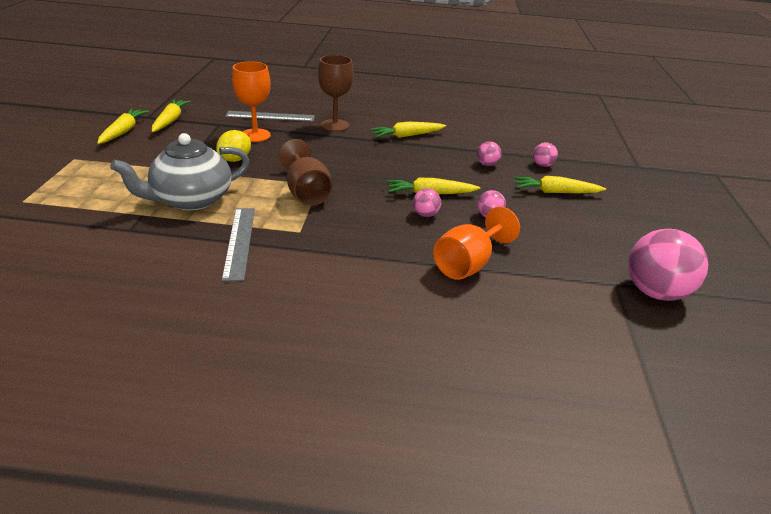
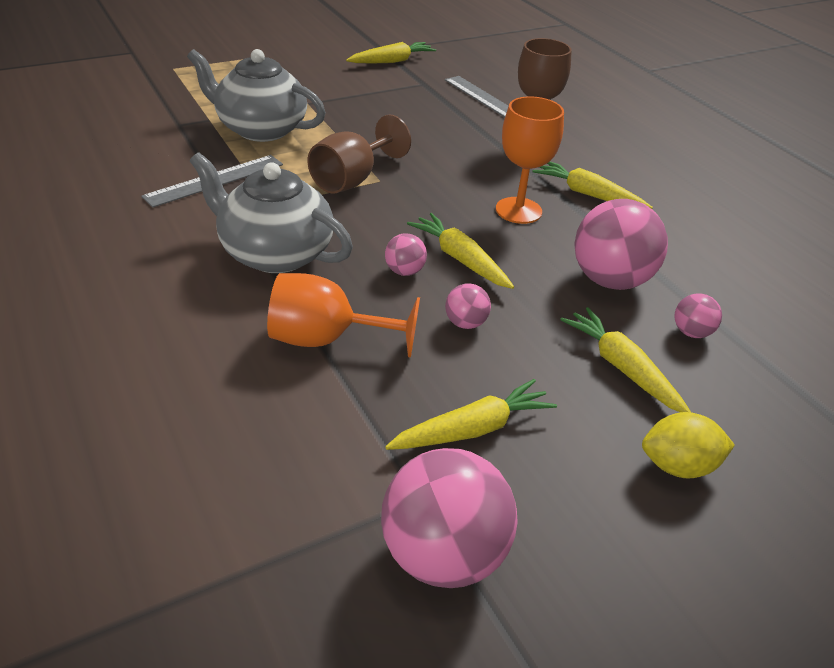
camera: 55 degrees right, 5 degrees up
yellow carrot [97,109,149,144] -> yellow carrot moved to [385,379,557,450]
yellow lemon [216,130,251,162] -> yellow lemon moved to [642,412,735,479]
orange goblet [232,61,271,142] -> orange goblet moved to [496,96,564,224]
pink ball [477,141,502,166] -> pink ball [574,199,668,290], size x2.12
none -> grey teapot [190,153,353,273]

